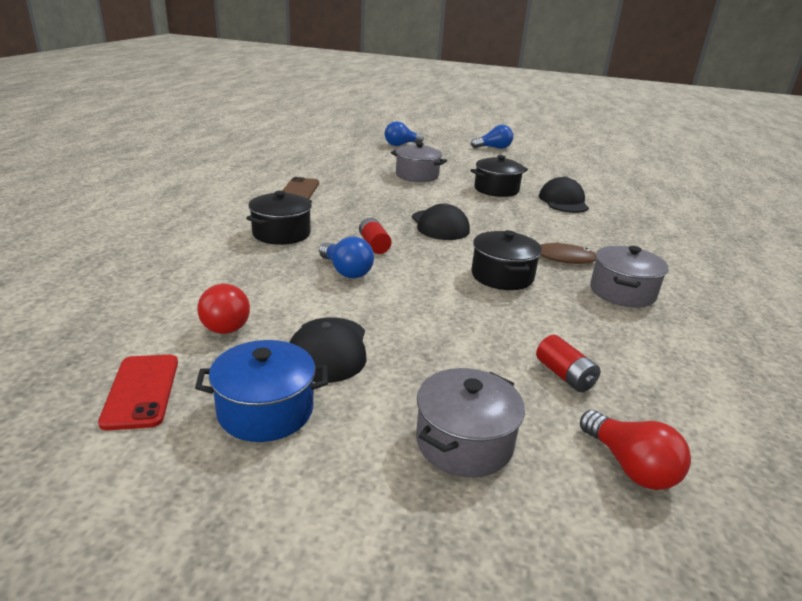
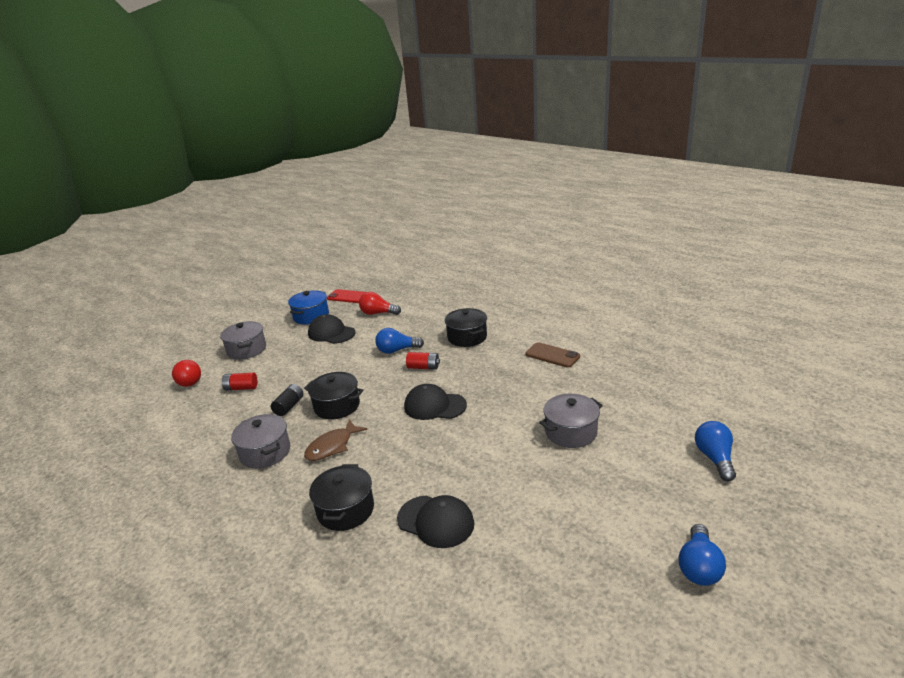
camera: 125 degrees right, 0 degrees up
black pot [470,155,528,197] -> black pot moved to [309,464,374,531]
red light bulb [580,410,691,490] -> red light bulb turned 120 degrees counterclockwise [172,360,201,387]
none -> black battery [271,384,304,416]

